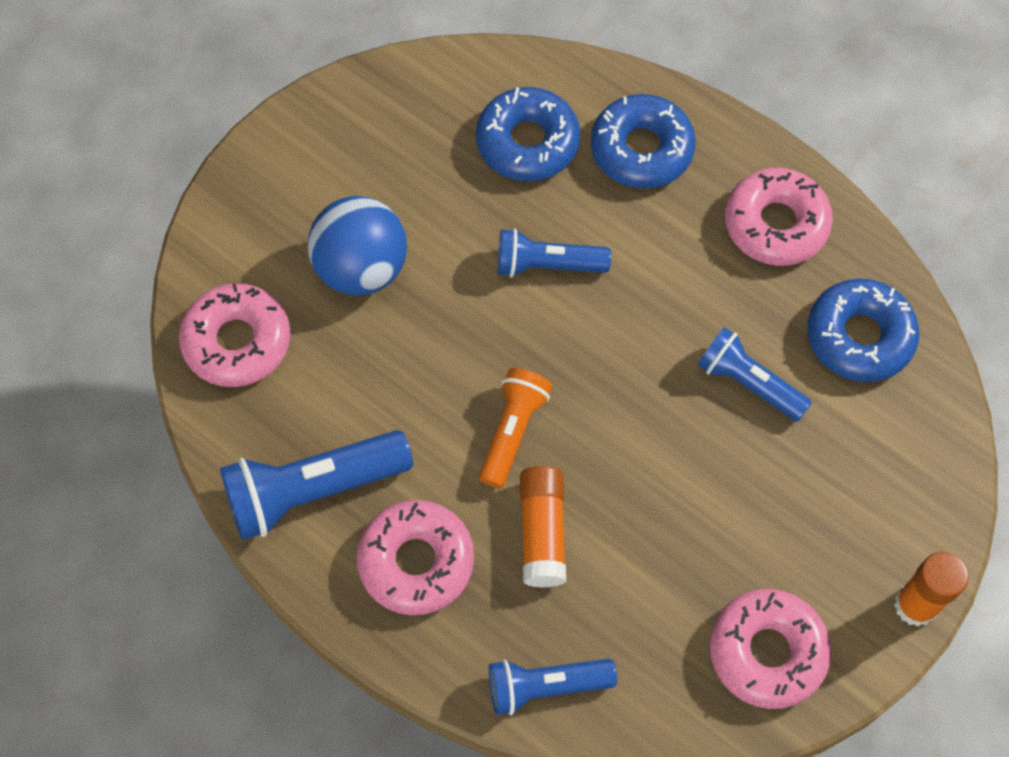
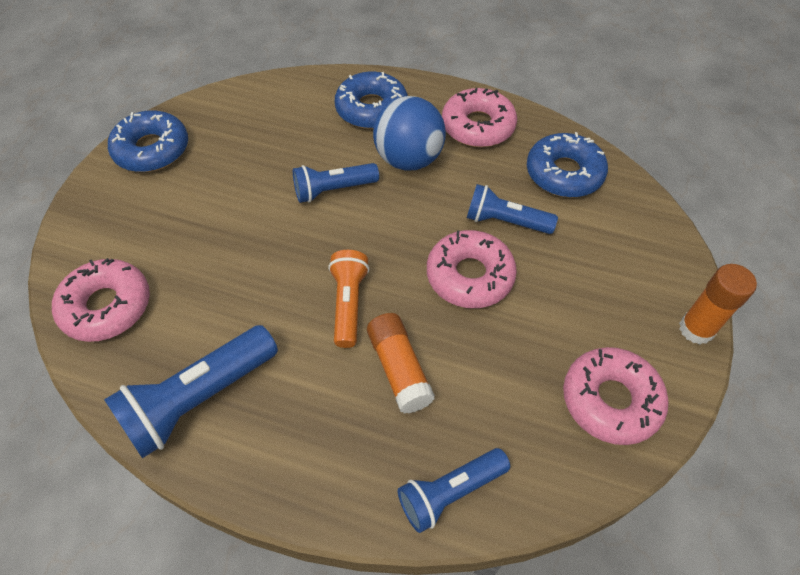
camera: 20 degrees left, 10 degrees down
blue ball [308,196,407,295] -> blue ball moved to [373,96,446,171]
pink donut [357,500,474,615] -> pink donut moved to [427,230,517,308]
blue donut [476,87,580,181] -> blue donut moved to [108,110,188,172]

